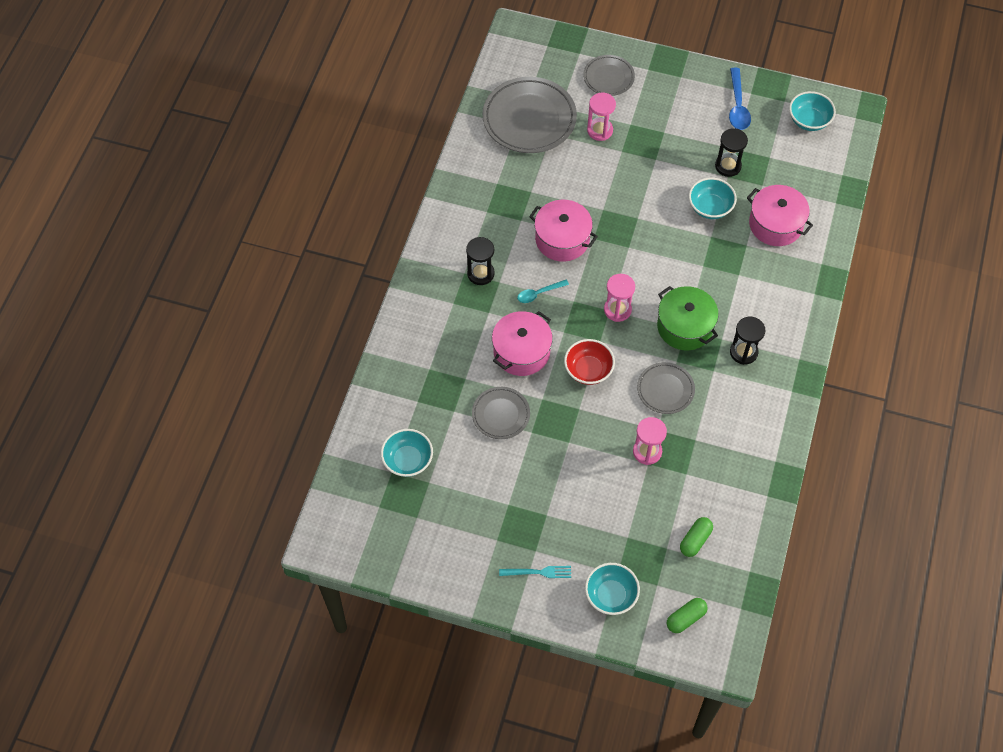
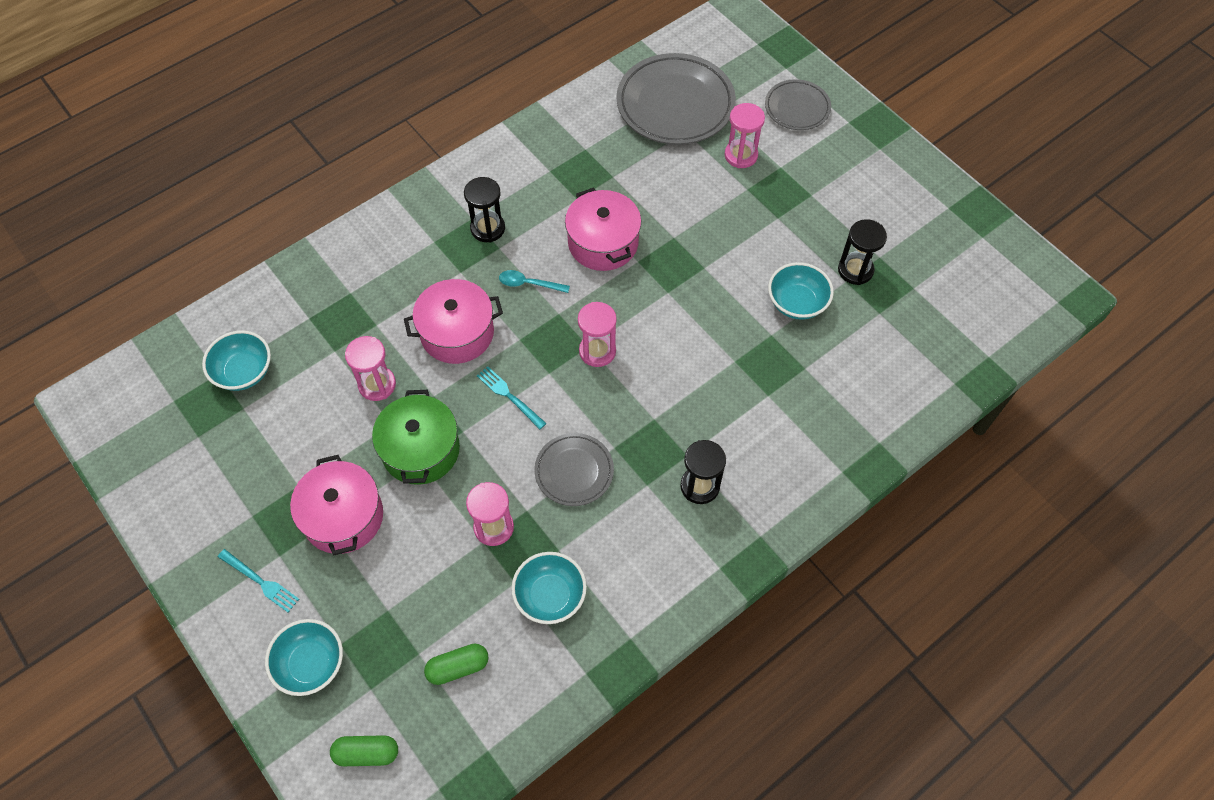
camera: 35 degrees right, 0 degrees up
grey plate [472,387,530,439] -> pink hourglass [345,336,396,401]
red bowl [564,339,615,385] -> turquoise fork [477,366,547,429]
green pot [657,286,719,350] -> green pot moved to [372,390,460,485]
blue spoon [729,68,751,130] -> none
pink pot [747,185,813,246] -> pink pot moved to [290,455,383,555]
turquoise bowl [789,91,836,131] -> turquoise bowl moved to [511,552,587,624]

